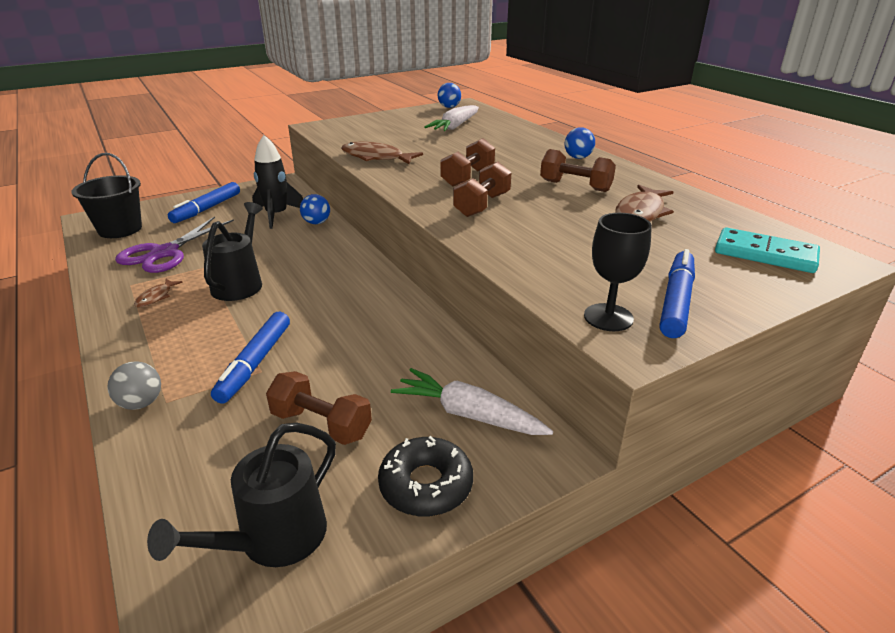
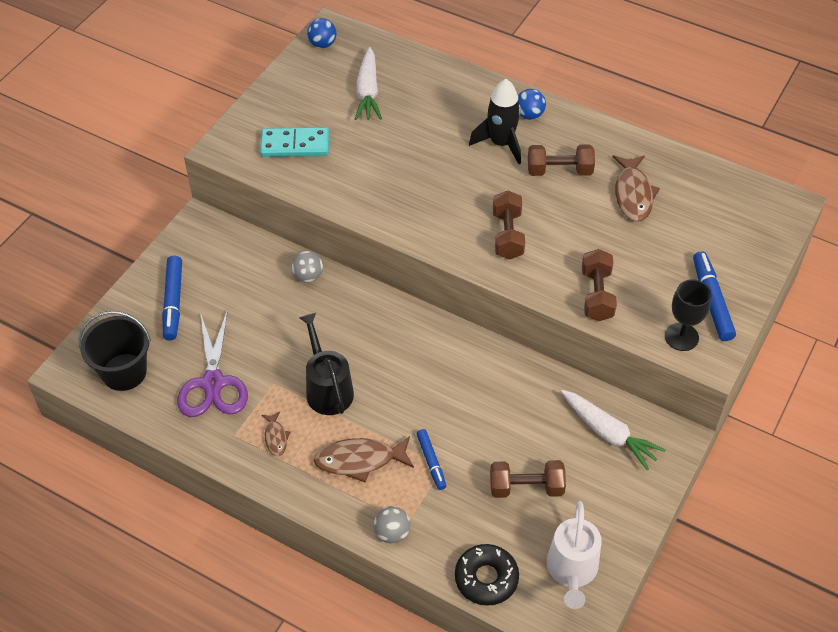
camera: 30 degrees left, 20 degrees up
black watering can [147,422,336,567] -> white watering can [547,501,602,609]
blue marker [211,312,290,404] -> blue marker [416,429,446,490], size x0.63
black rocket [252,135,303,229] -> black rocket moved to [469,79,521,164]
blue ball [300,194,330,224] -> grey ball [291,251,323,283]
brown fish [341,142,423,164] -> brown fish moved to [313,436,414,482]
black donut [378,436,473,517] -> black donut moved to [455,544,519,606]
white carrot [391,368,553,435] -> white carrot turned 135 degrees counterclockwise [561,390,665,470]
brown dumbbell [440,138,495,187] -> brown dumbbell moved to [582,249,617,321]
turquoise domino [715,227,820,273] -> turquoise domino moved to [260,127,329,157]

